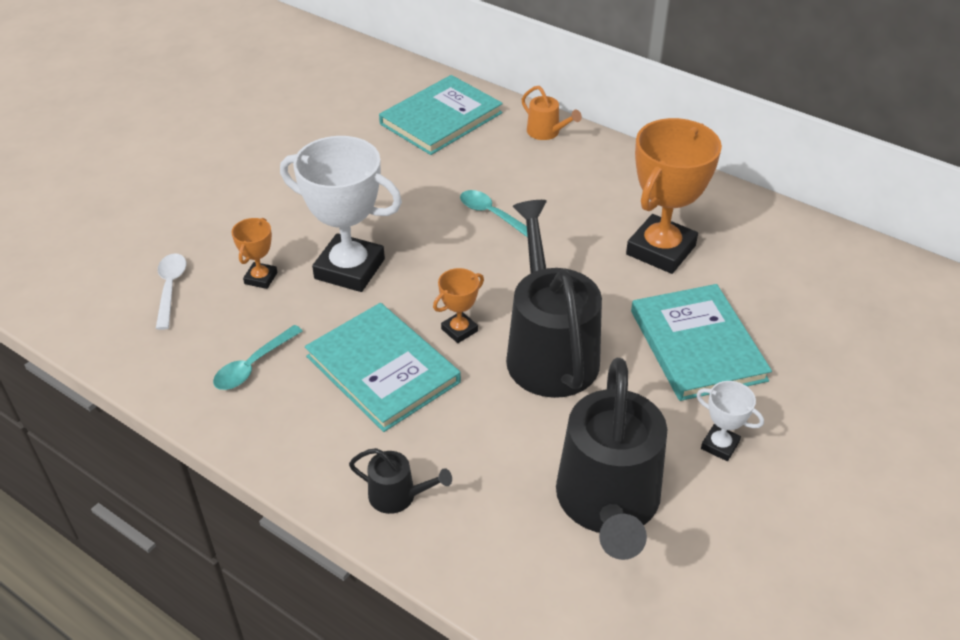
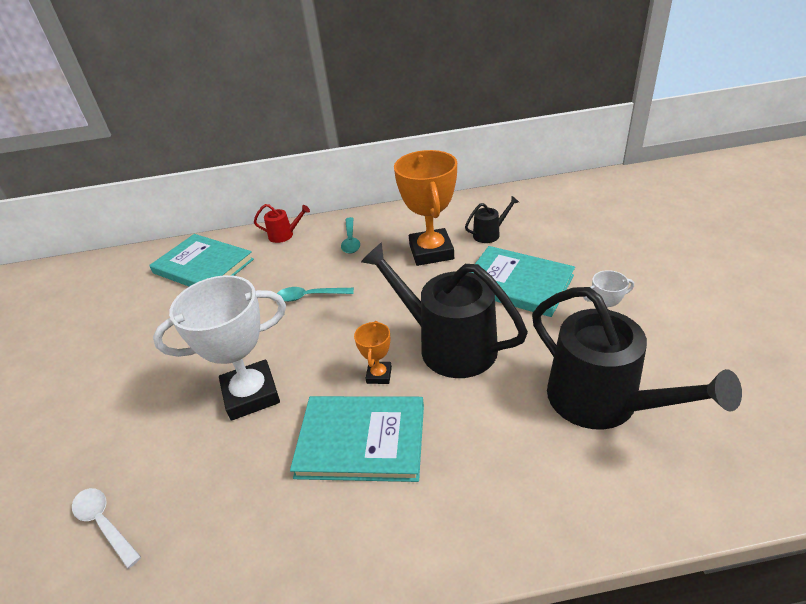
camera: 40 degrees left, 5 degrees down
turquoise spoon [213,325,303,390] -> turquoise spoon moved to [341,217,360,254]
orange trophy [231,218,277,289] -> none
black watering can [349,448,452,514] -> black watering can moved to [465,196,519,243]
turquoise book [379,75,503,155] -> turquoise book turned 60 degrees counterclockwise [149,234,254,286]
orange watering can [521,86,582,140] -> red watering can [254,204,310,243]

